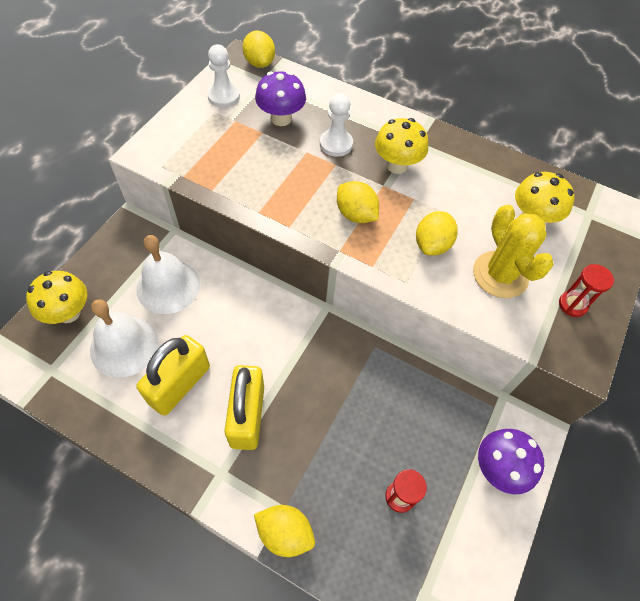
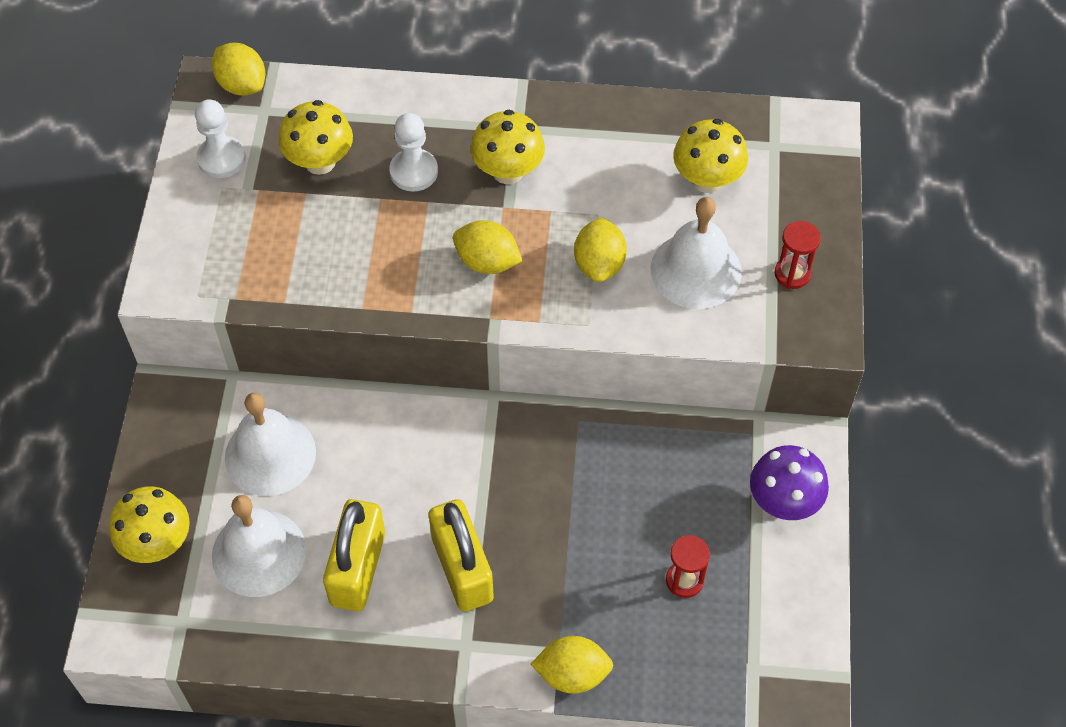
camera: 20 degrees left, 0 degrees up
purple mushroom [255,71,306,126] -> yellow mushroom [279,100,353,175]
yellow cactus [473,205,554,298] -> white bell [651,197,742,309]

